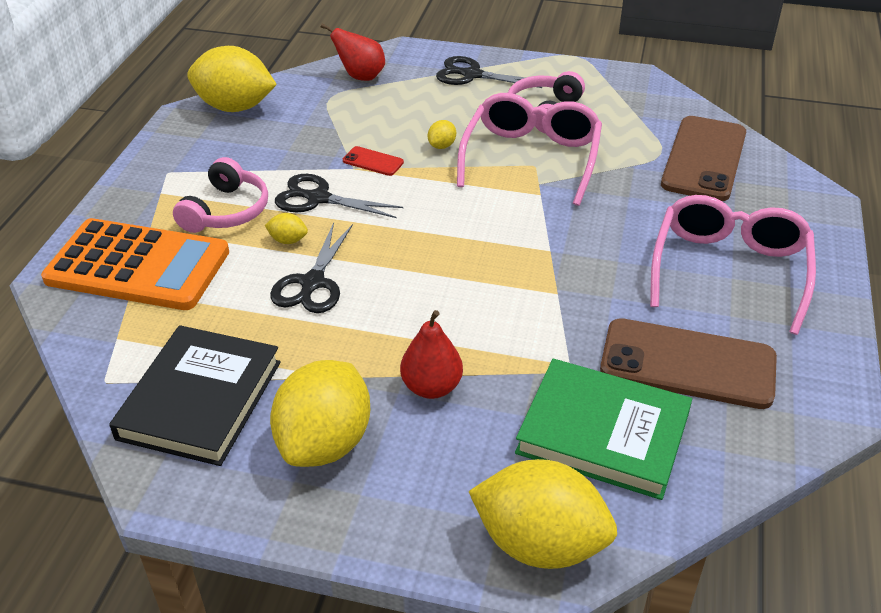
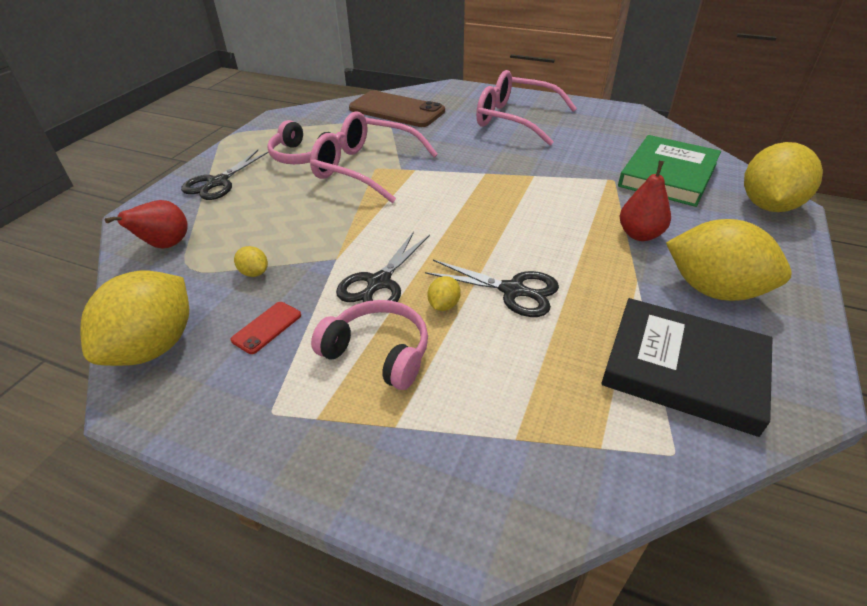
camera: 80 degrees left, 0 degrees up
orange calculator [41,218,229,310] -> none
red phone [343,146,404,176] -> red phone moved to [231,302,301,354]
yellow lemon [428,120,456,149] -> yellow lemon moved to [234,246,268,277]
brown phone [600,318,777,409] -> none

